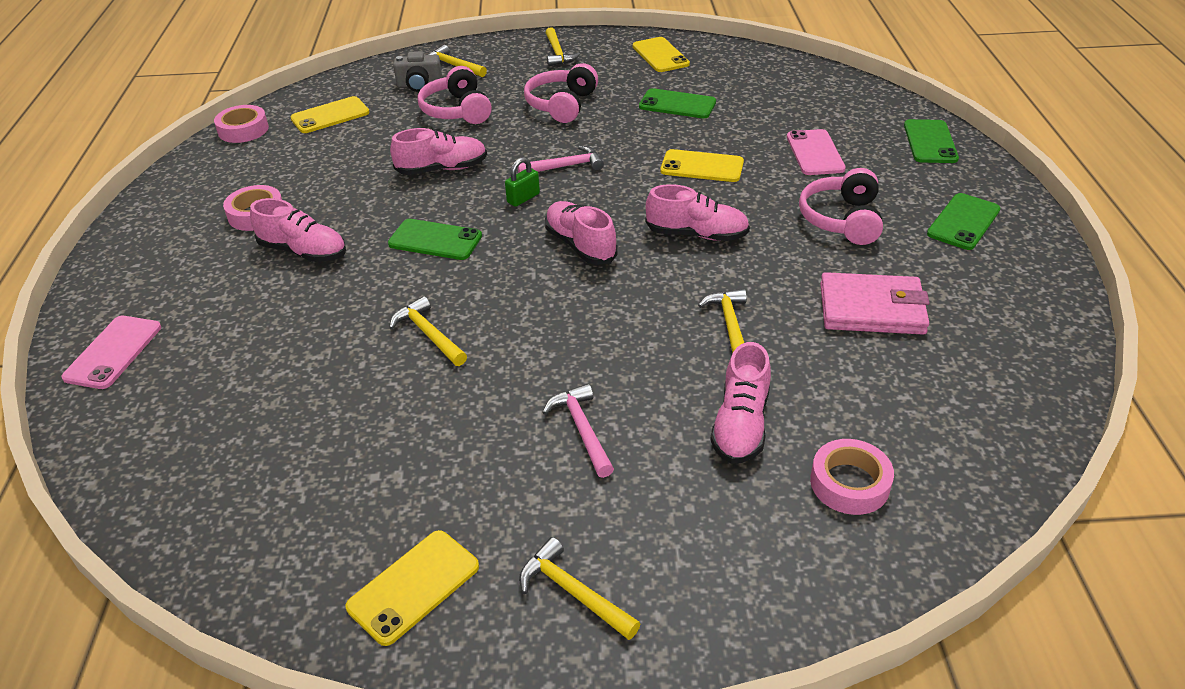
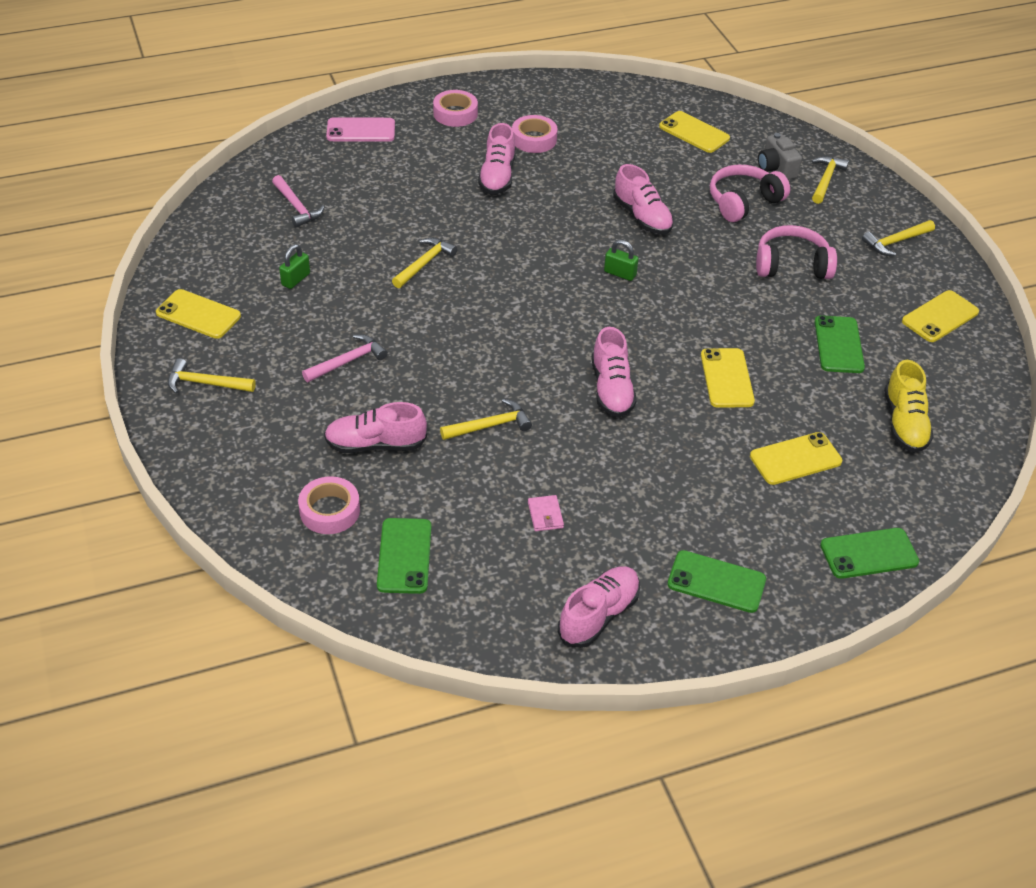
camera: 70 degrees right, 5 degrees up
pink tape [214,105,269,143] -> pink tape moved to [433,90,478,127]
green phone [388,219,482,260] -> green phone moved to [377,518,431,594]
pink hammer [517,146,604,173] -> pink hammer moved to [272,175,324,227]
yellow hammer [519,537,641,640] -> yellow hammer turned 105 degrees counterclockwise [168,358,256,394]
pink shoe [545,201,618,265] -> pink shoe moved to [558,566,640,648]
pink phone [787,129,846,175] -> yellow phone [750,432,842,485]
pink headphones [799,168,883,245] -> none
pink wallet [820,272,930,335] -> pink wallet [528,495,564,531], size x0.44
none -> green padlock [279,244,310,289]
none -> yellow shoe [884,360,934,453]

